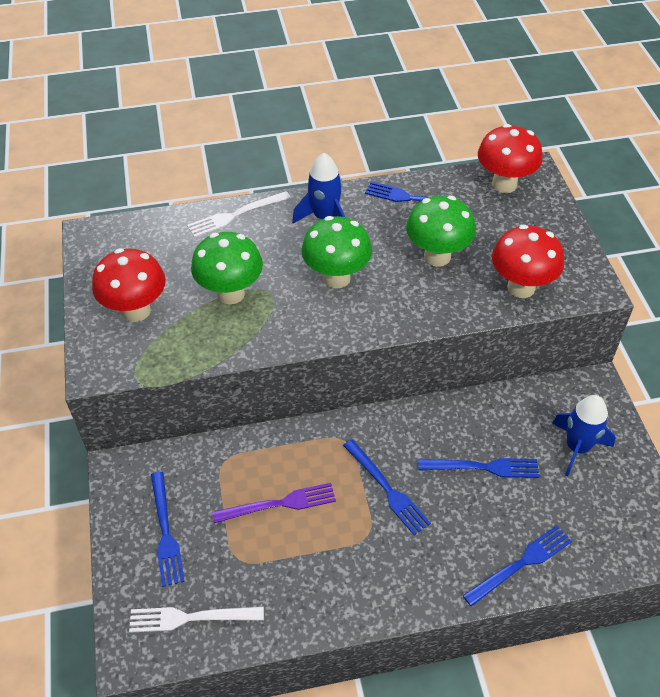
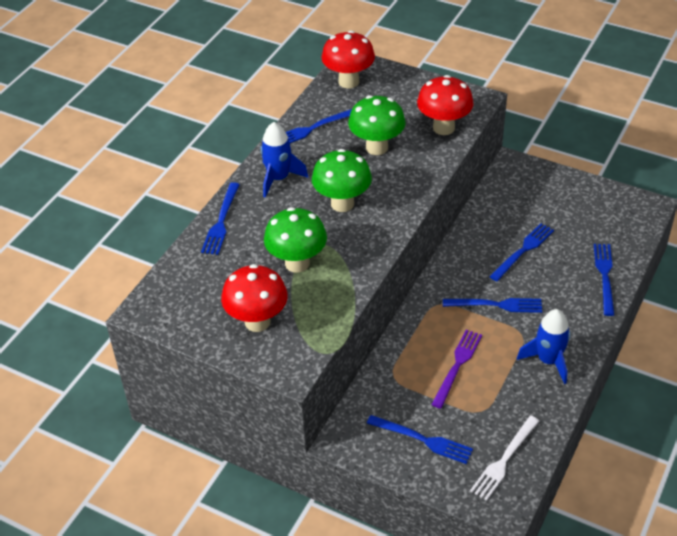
camera: 50 degrees left, 5 degrees down
white fork [187,191,291,238] -> blue fork [201,182,240,255]
blue rocket [552,395,616,476] -> blue rocket moved to [517,309,570,384]

